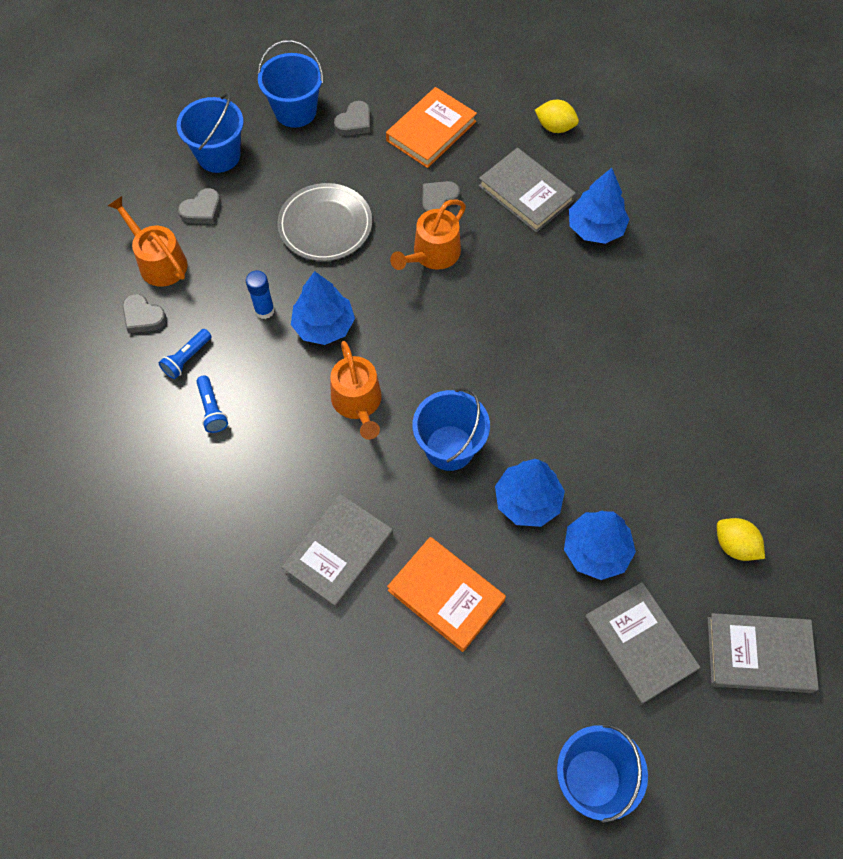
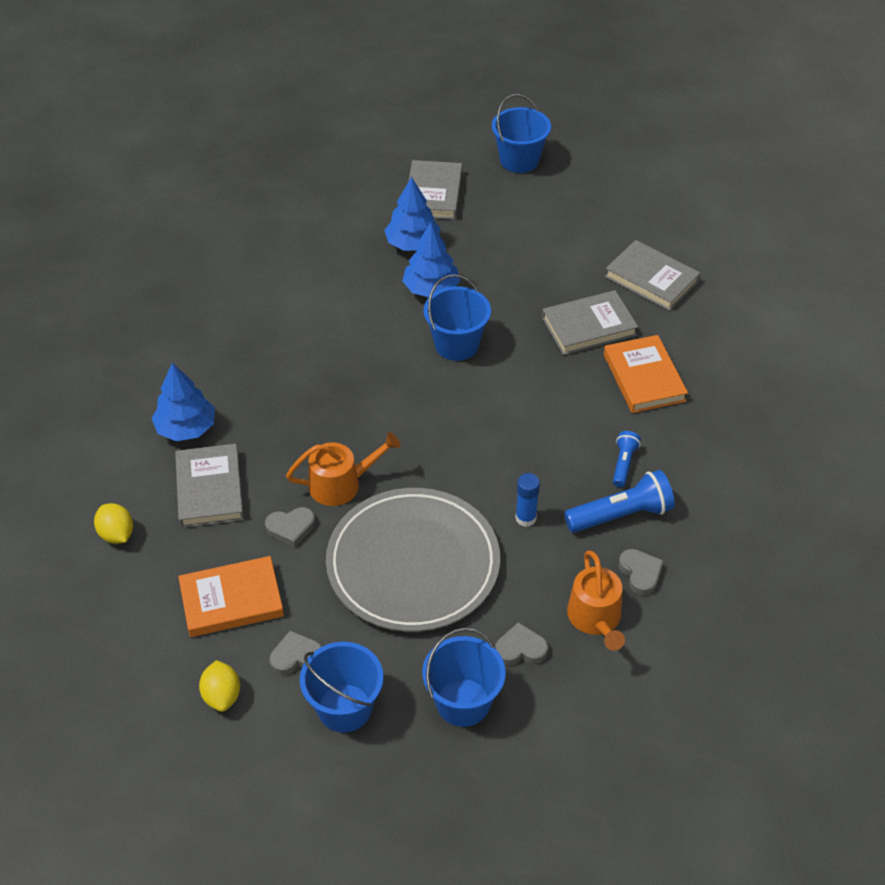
camera: 145 degrees left, 15 degrees down
blue flashlight [159,329,212,379] -> blue flashlight [564,470,675,533], size x1.77
grey plate [277,183,372,261] -> grey plate [326,488,500,632], size x1.63
blue tree [291,271,355,345] -> none
orange watering can [330,341,382,440] -> none
orange book [387,537,506,652] -> orange book moved to [604,335,688,413]
grey book [707,613,819,693] -> grey book moved to [605,240,700,311]
yellow lemon [717,518,765,561] -> yellow lemon moved to [199,660,240,712]

